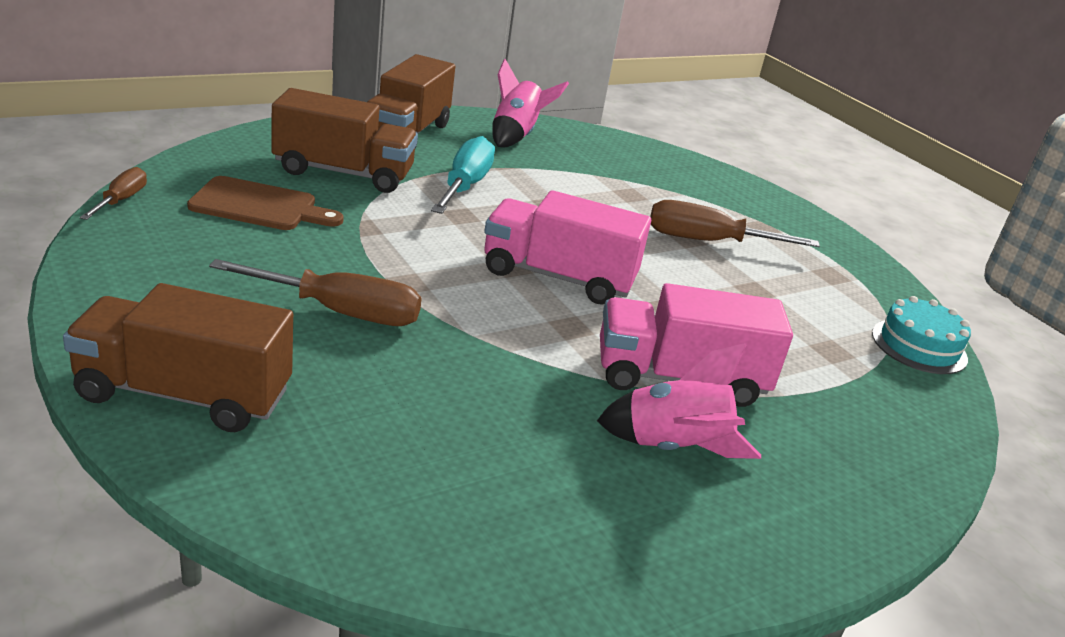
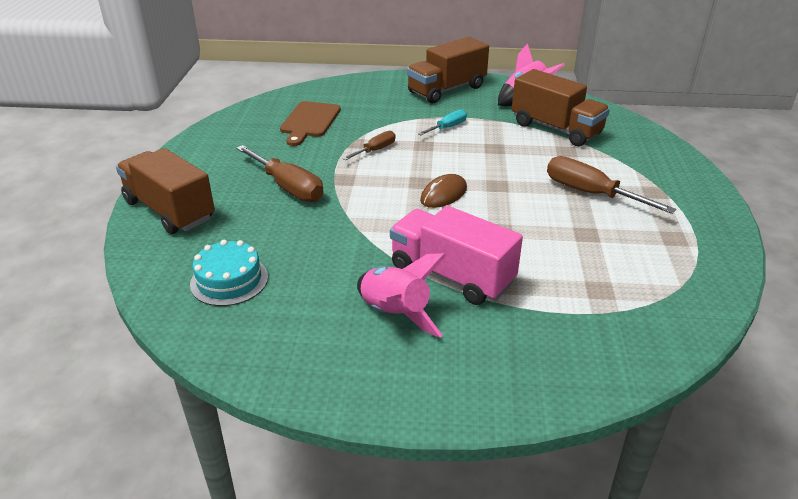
camera: 40 degrees right, 5 degrees up
brown screwdriver [80,167,147,220] -> brown screwdriver moved to [342,131,395,160]
brown cutting board [187,176,344,230] -> brown cutting board turned 60 degrees clockwise [280,101,341,146]
brown truck [271,88,418,193] -> brown truck moved to [512,69,610,146]
turquoise screwdriver [431,136,495,214] -> turquoise screwdriver [418,109,467,135], size x0.57
pink truck [484,190,651,305] -> brown mouse [420,174,467,208]
turquoise cake [872,296,971,374] -> turquoise cake moved to [190,240,268,306]

